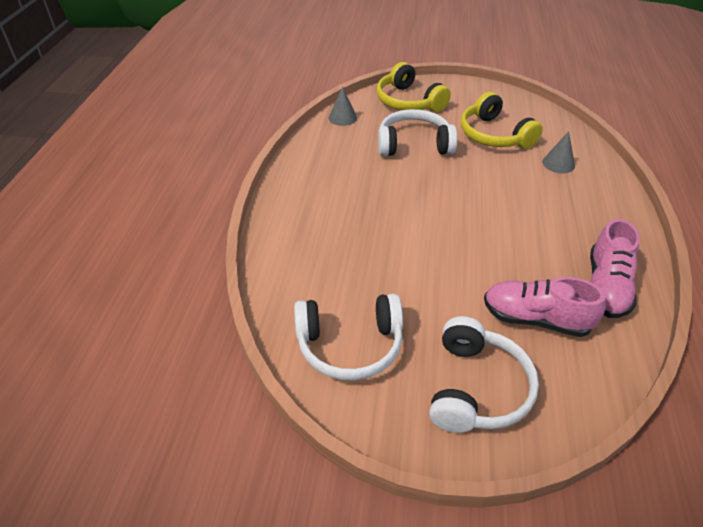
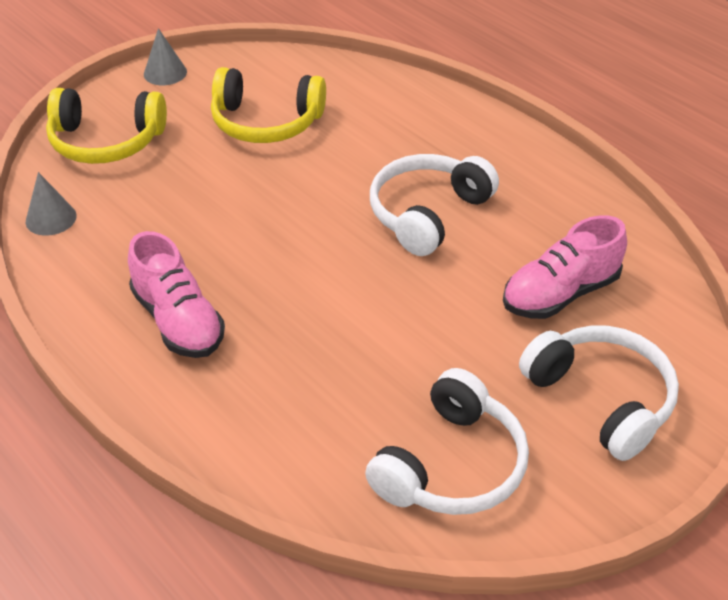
camera: 50 degrees left, 0 degrees up
white headphones [378,109,457,156] -> white headphones moved to [370,154,499,256]
grey cone [542,131,575,173] -> grey cone moved to [144,28,187,85]
pink shoe [590,219,640,318] -> pink shoe moved to [128,231,225,358]

